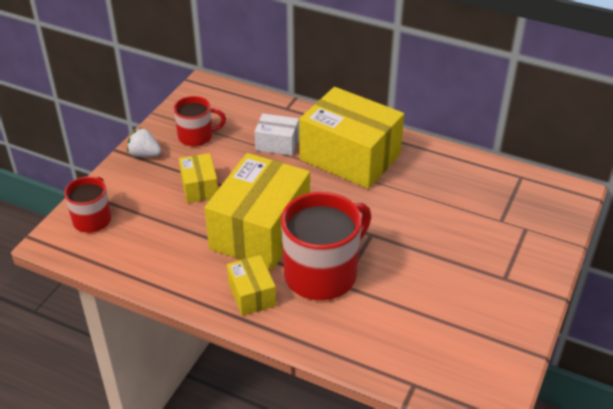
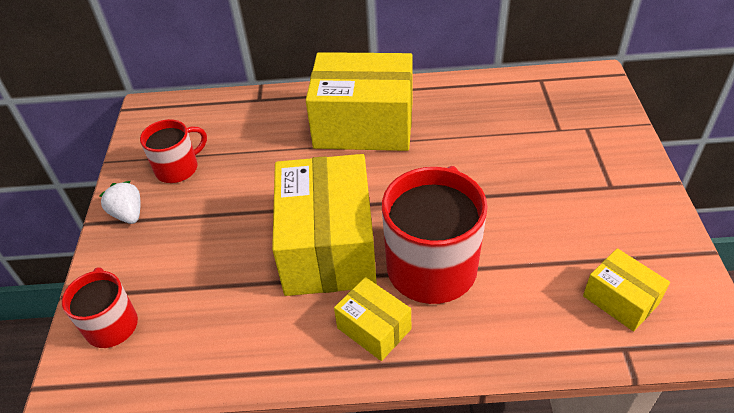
camera: 25 degrees left, 5 degrees up
white strawberry [127,128,161,157] -> white strawberry turned 60 degrees clockwise [99,181,141,224]
yellow box [179,153,218,203] -> yellow box moved to [583,248,670,331]
white box [255,113,299,156] -> none

